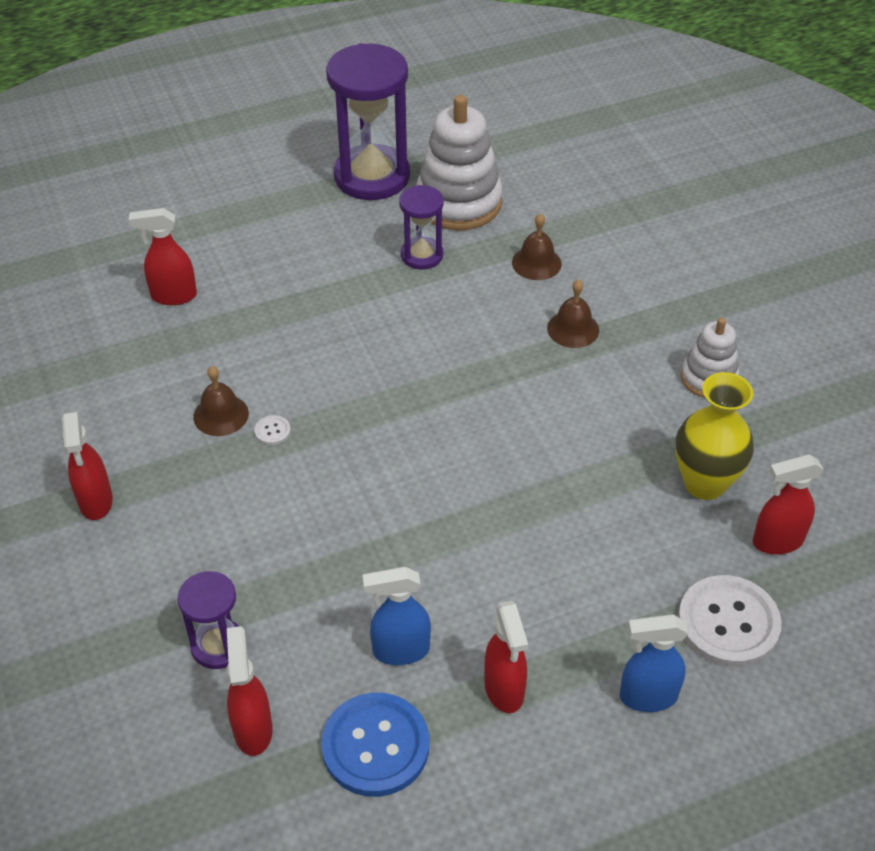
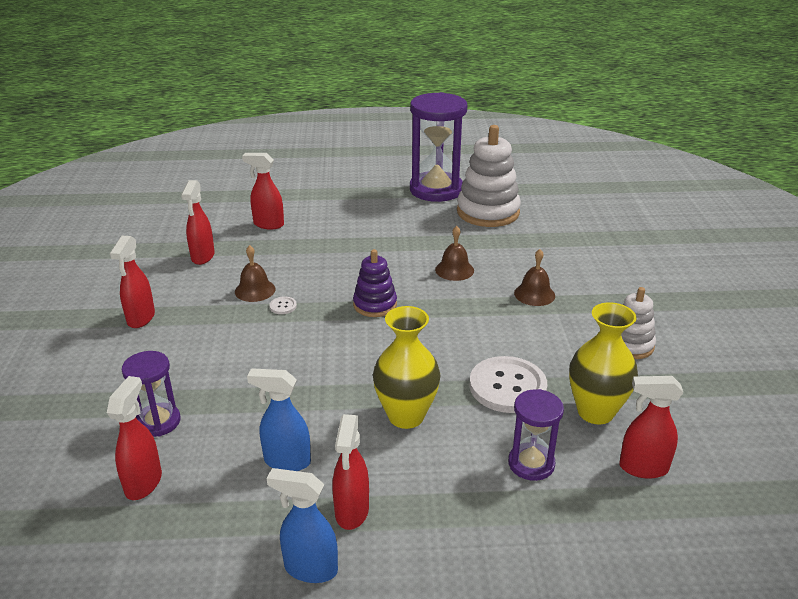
camera: 20 degrees right, 15 degrees down
blue button [321,693,429,797] -> none
purple hourglass [399,185,444,269] -> purple hourglass moved to [508,389,564,481]
brown bell [512,213,562,280] -> brown bell moved to [435,226,474,281]
blue spray bottle [620,614,688,712] -> blue spray bottle moved to [267,468,338,583]
white button [678,575,782,667] -> white button moved to [469,356,547,413]
none -> red spray bottle [181,180,215,265]
none -> purple stacking toy [353,249,397,317]
none -> yellow vase [373,306,440,429]

